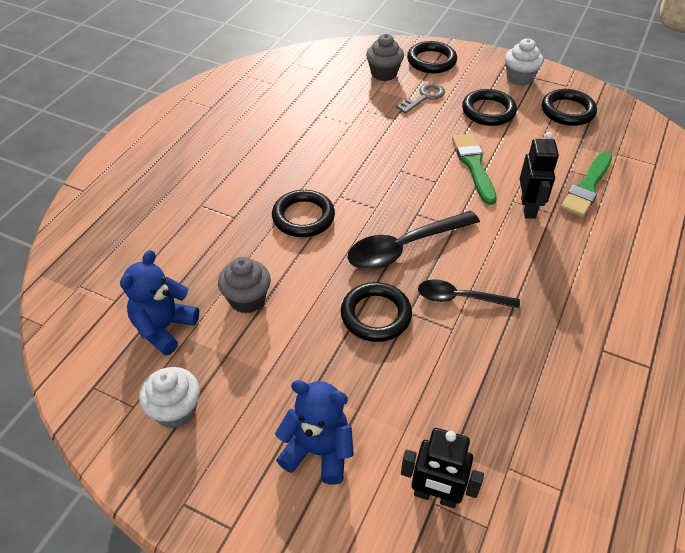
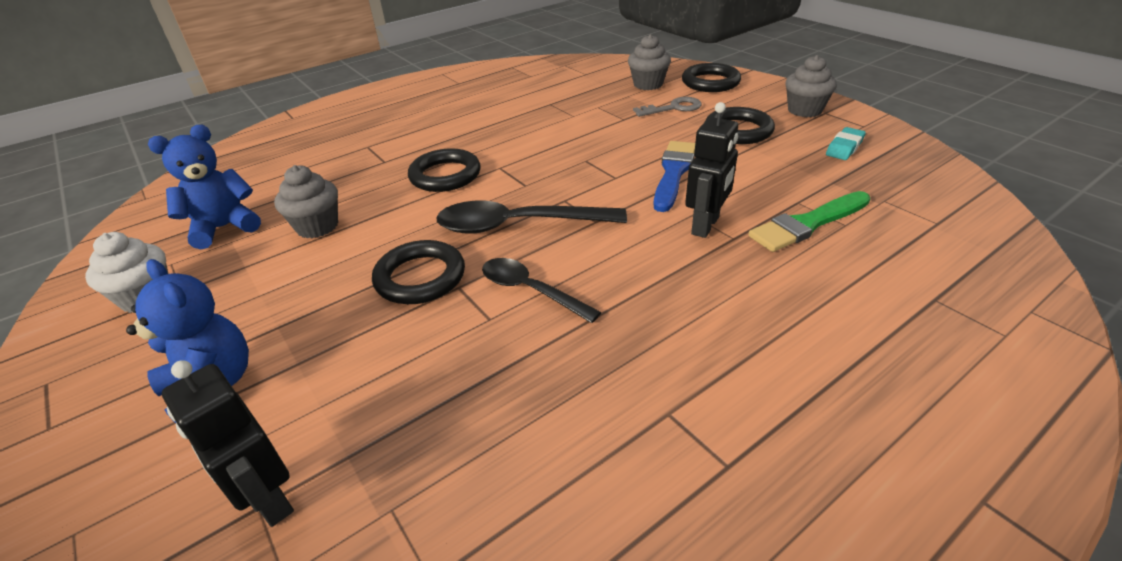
camera: 30 degrees right, 10 degrees down
green brush [452,134,497,205] -> blue brush [653,141,695,212]
white cupcake [505,38,544,86] -> grey cupcake [785,55,837,117]
black ring [542,89,597,126] -> turquoise eraser [826,127,866,160]

